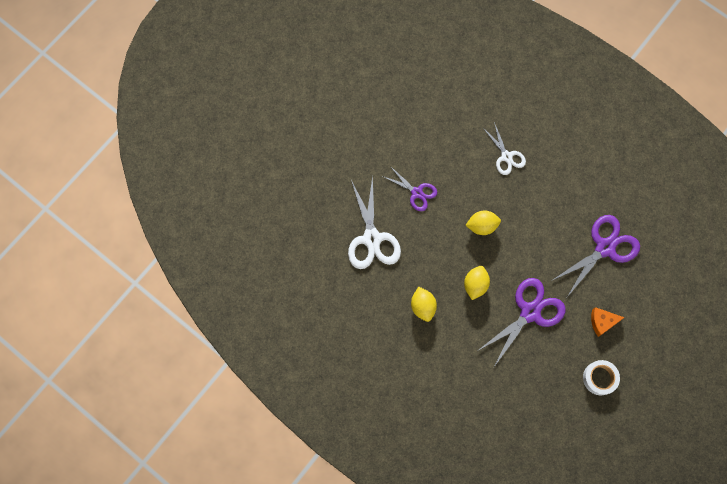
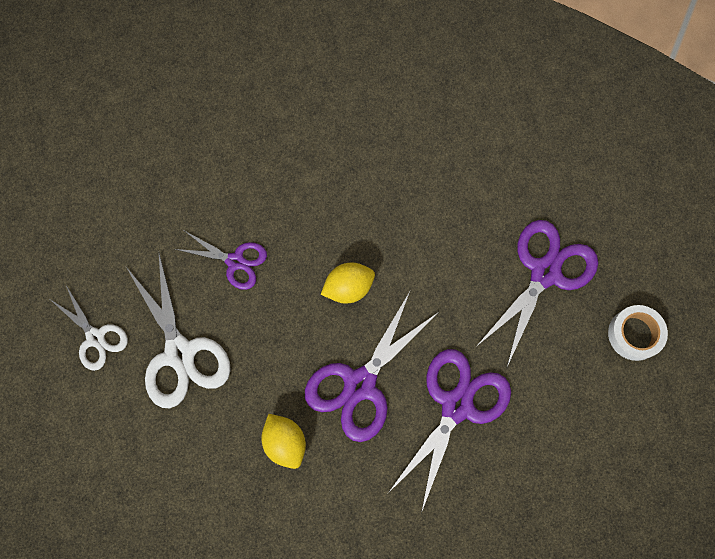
camera: 15 degrees left, 0 degrees up
yellow lemon [464,266,490,300] -> purple scissors [305,292,440,442]
white scissors [483,122,526,175] -> white scissors moved to [51,285,128,371]
white tape [583,360,620,396] -> white tape moved to [608,305,668,361]
orange cheese [591,307,625,337] -> none

